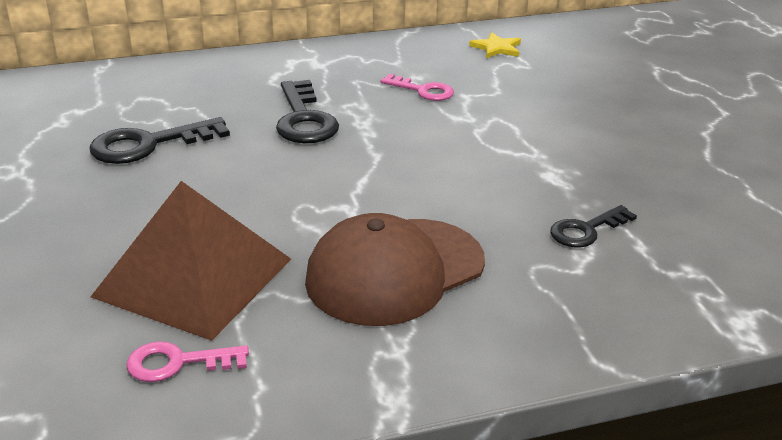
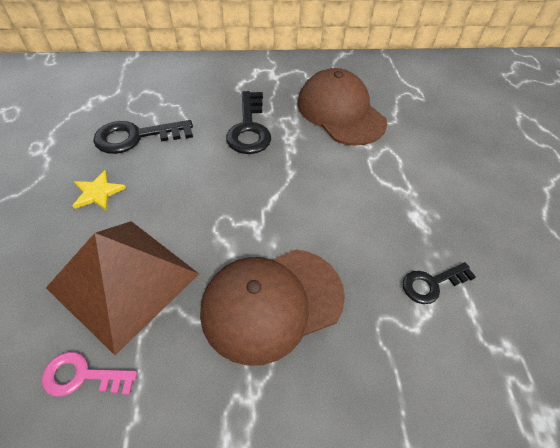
camera: 10 degrees right, 20 degrees up
pink key [381,74,454,101] -> brown cap [297,68,387,146]
yellow star [469,32,521,58] -> yellow star moved to [73,170,126,211]

